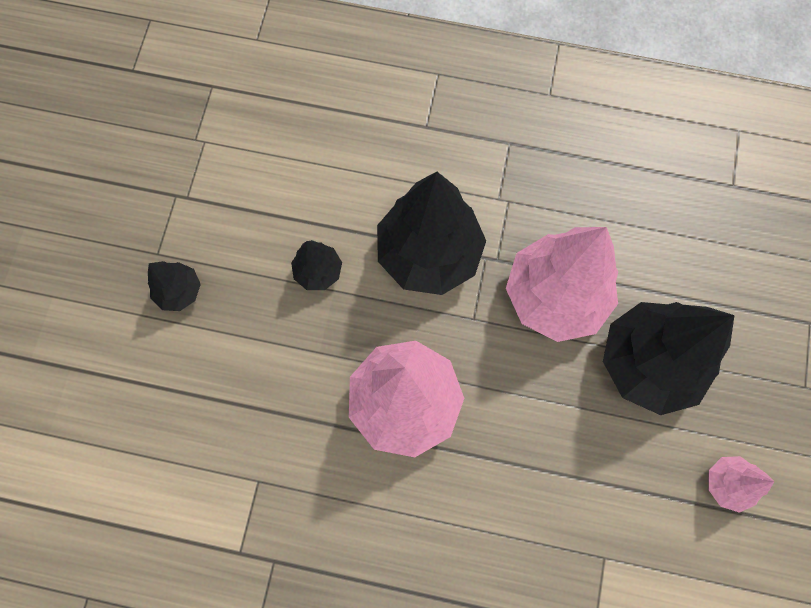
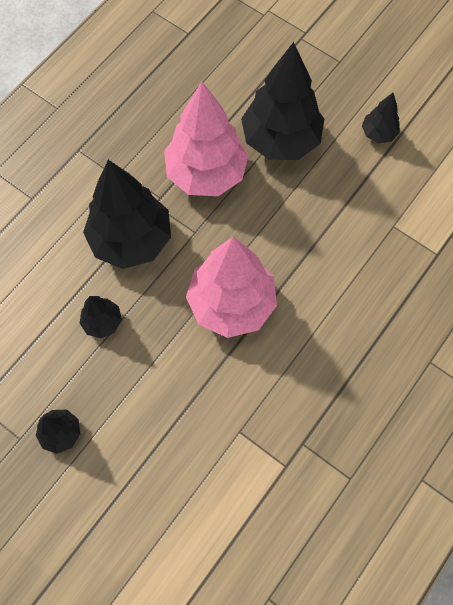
camera: 65 degrees left, 5 degrees down
pink tree [708,456,775,513] -> black tree [362,93,400,143]

